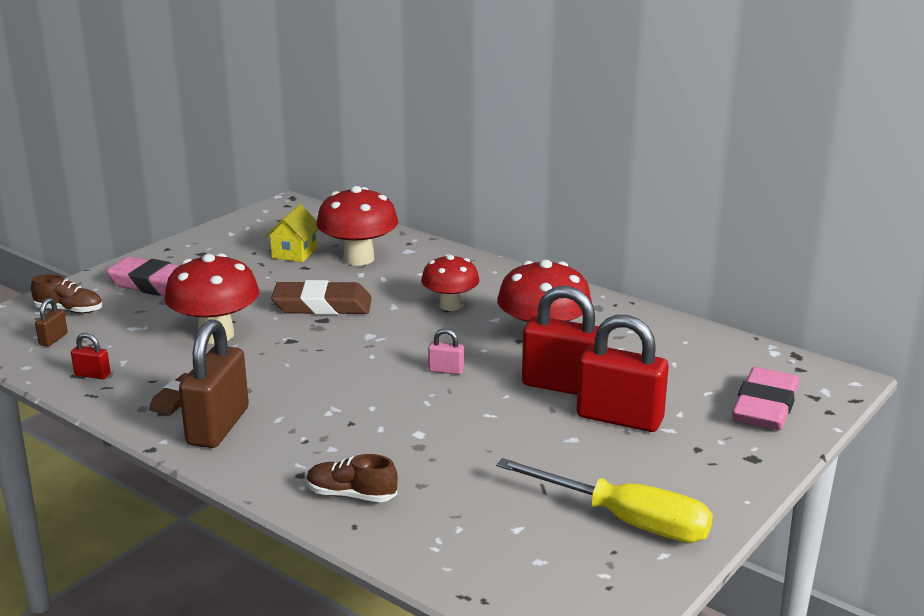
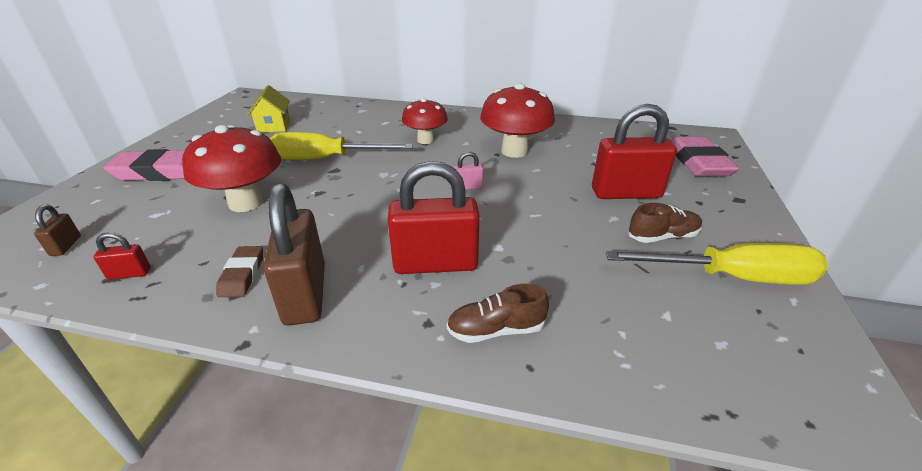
camera: 25 degrees left, 10 degrees up
brown shoe [31,274,103,314] -> brown shoe moved to [628,203,702,243]
brown eraser [271,280,372,315] -> yellow screwdriver [270,132,413,160]
red mushroom [316,186,398,266] -> none
red padlock [522,286,608,395] -> red padlock moved to [388,161,480,274]

